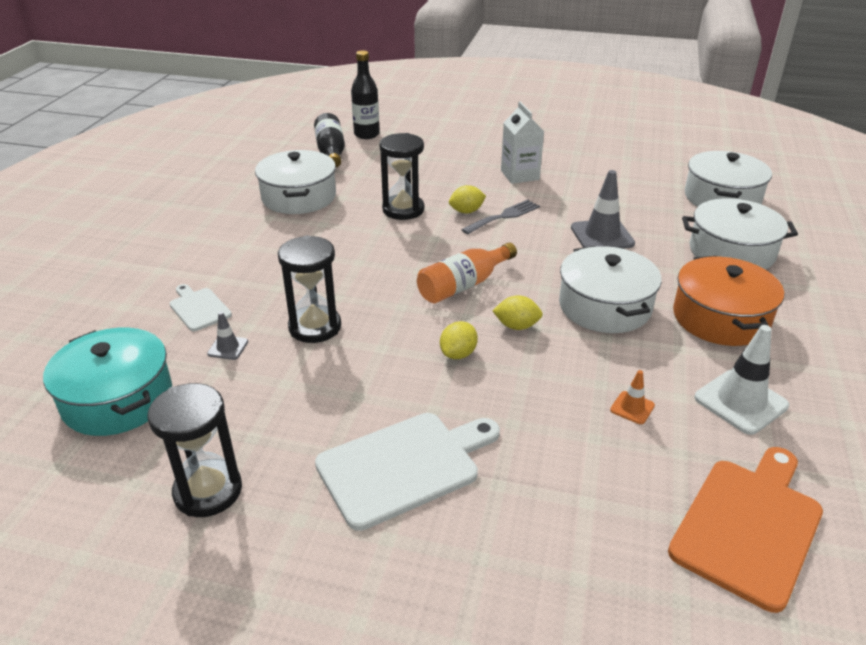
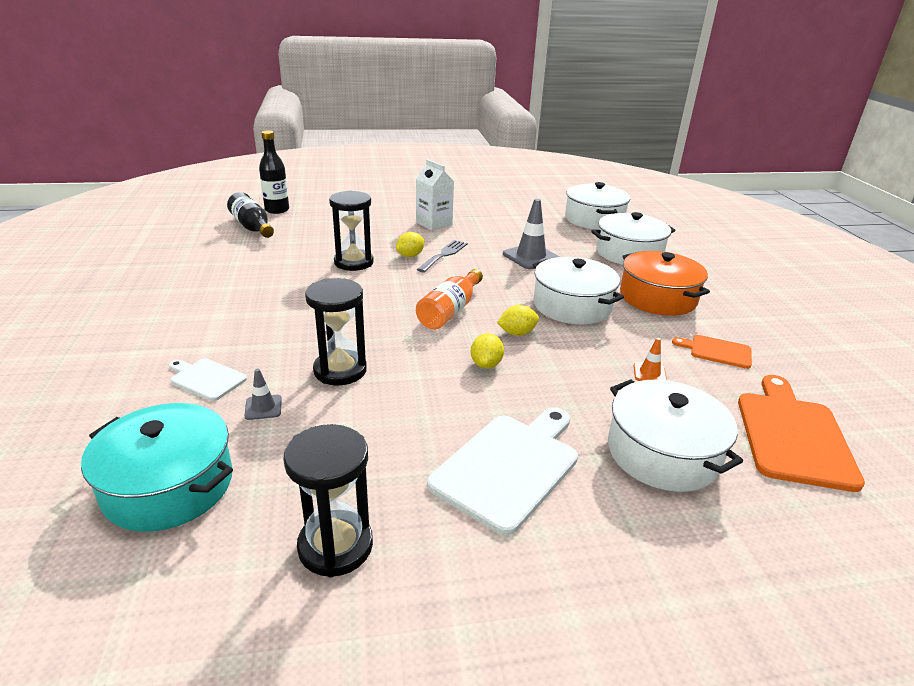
camera: 25 degrees left, 5 degrees down
white pot [255,150,336,214] -> white pot moved to [608,379,743,492]
white traffic cone [694,325,789,435] -> orange cutting board [672,335,752,369]

